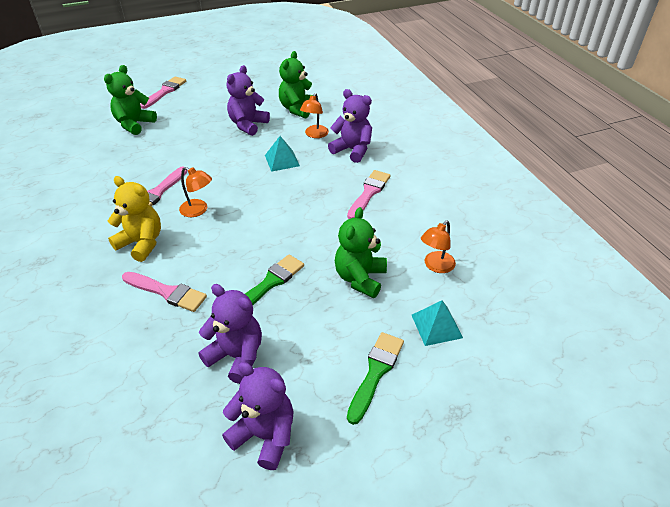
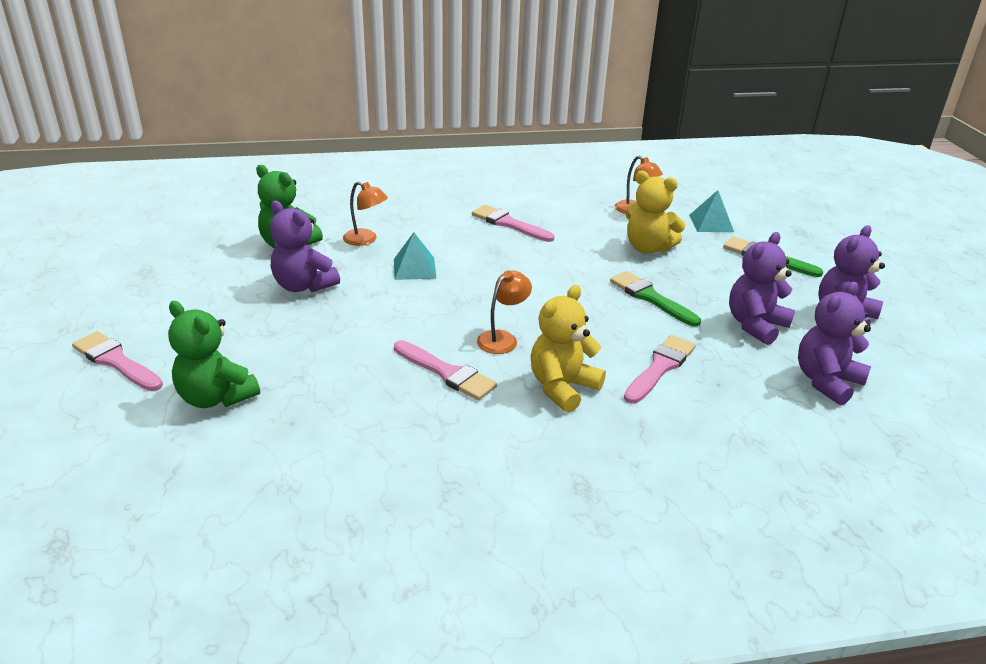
camera: 80 degrees left, 10 degrees down
purple teddy bear [328,89,372,163] -> purple teddy bear moved to [798,282,871,406]
green teddy bear [335,207,387,298] -> yellow teddy bear [626,171,685,253]

